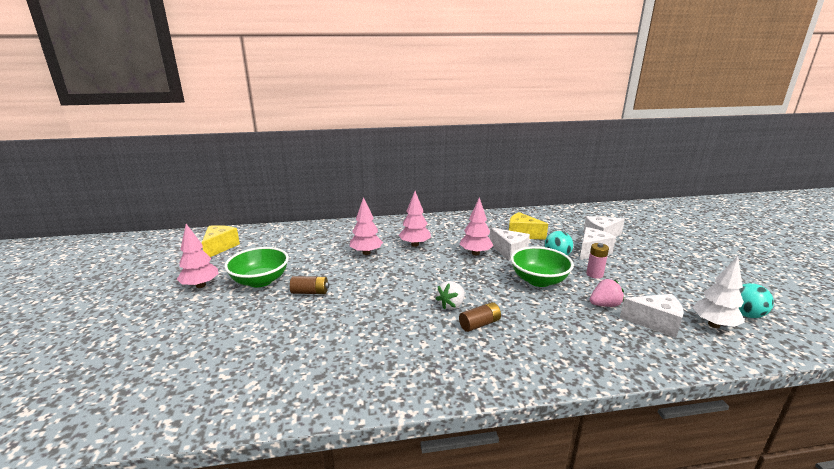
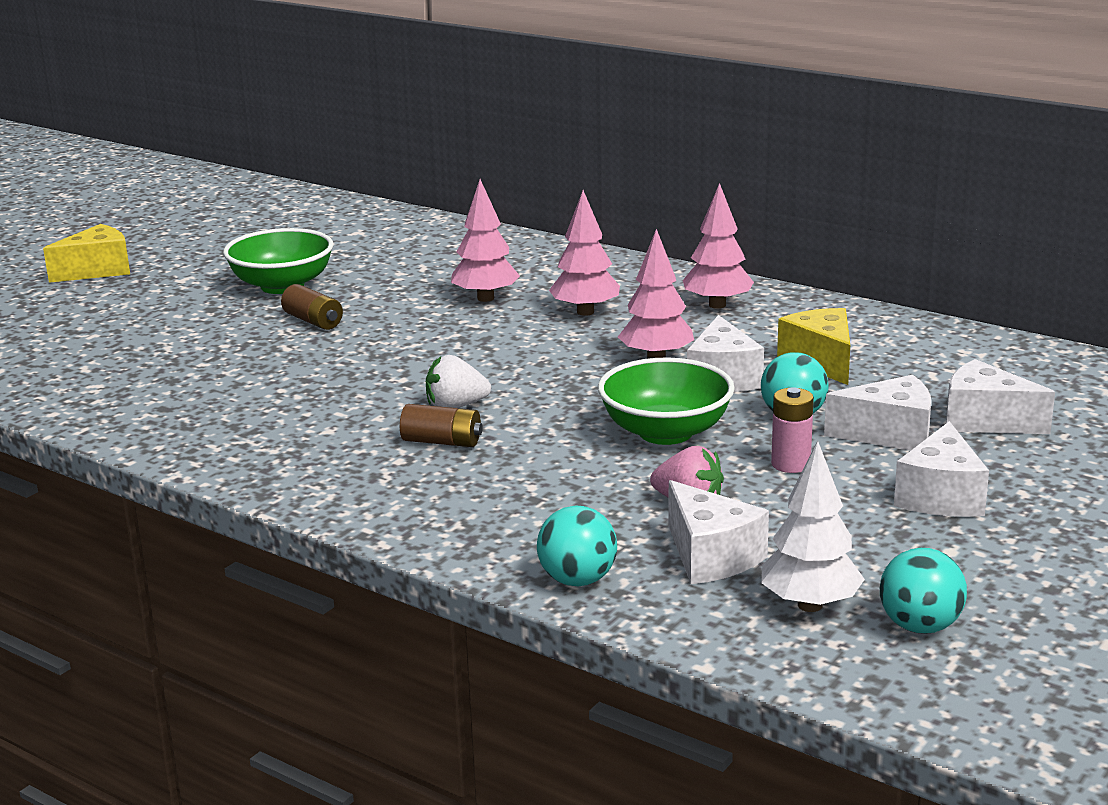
camera: 45 degrees right, 0 degrees up
pink tree [177,224,219,288] -> pink tree moved to [683,183,754,309]
yellow cheese [202,225,240,257] -> yellow cheese moved to [43,224,130,283]
none -> turquoise ball [537,505,617,586]
none -> white cheese [894,421,989,517]

